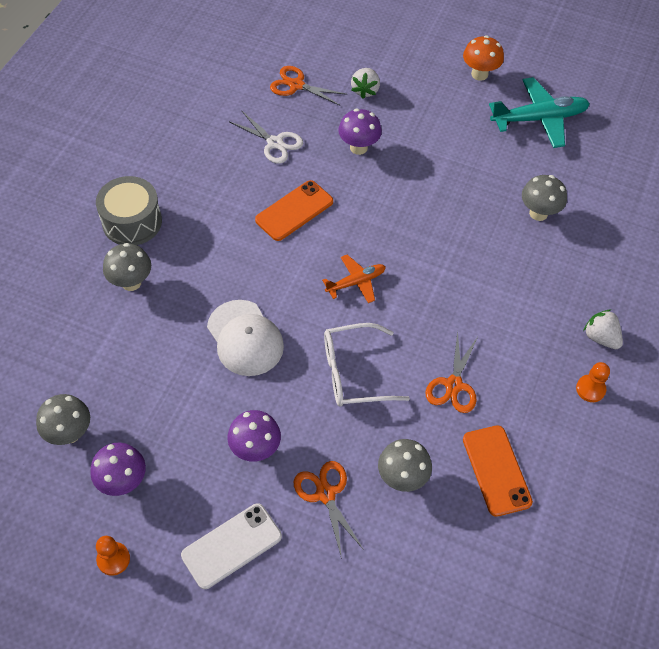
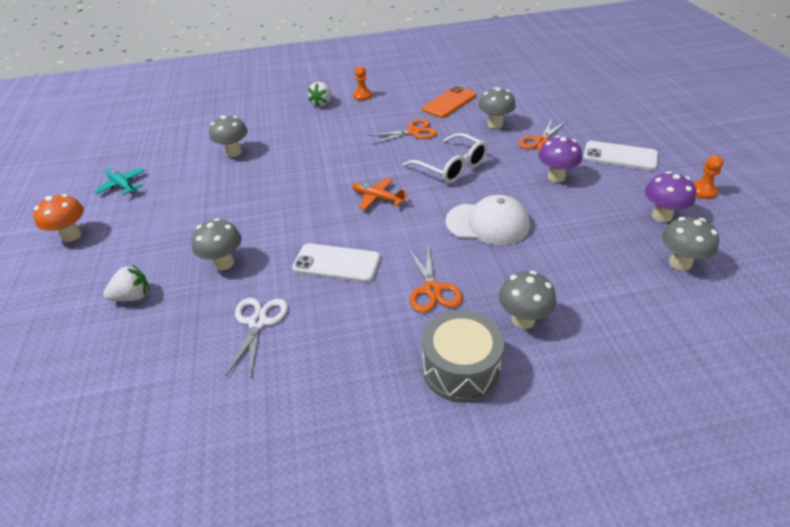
camera: 120 degrees left, 15 degrees down
white cap [207,300,284,376] -> white cap turned 75 degrees clockwise [446,195,530,245]
orange phone [255,180,333,241] -> white phone [292,243,381,282]
orange scissors [270,66,347,106] -> orange scissors moved to [408,244,463,313]
purple mushroom [338,109,382,155] -> grey mushroom [191,218,241,270]
turquoise plane [489,77,590,148] -> turquoise plane [94,168,145,195], size x0.58

